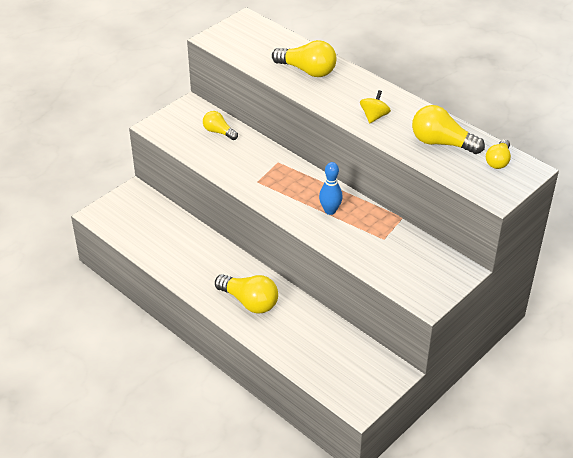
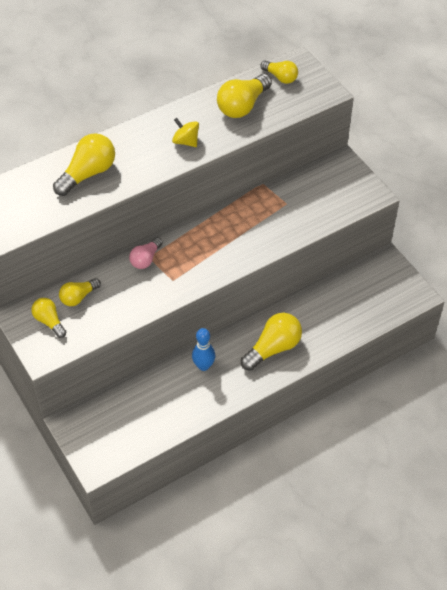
camera: 75 degrees left, 10 degrees up
blue bowling pin [319,162,343,215] -> blue bowling pin moved to [192,328,215,371]
none -> yellow light bulb [31,298,66,338]
none -> pink light bulb [129,237,163,269]

